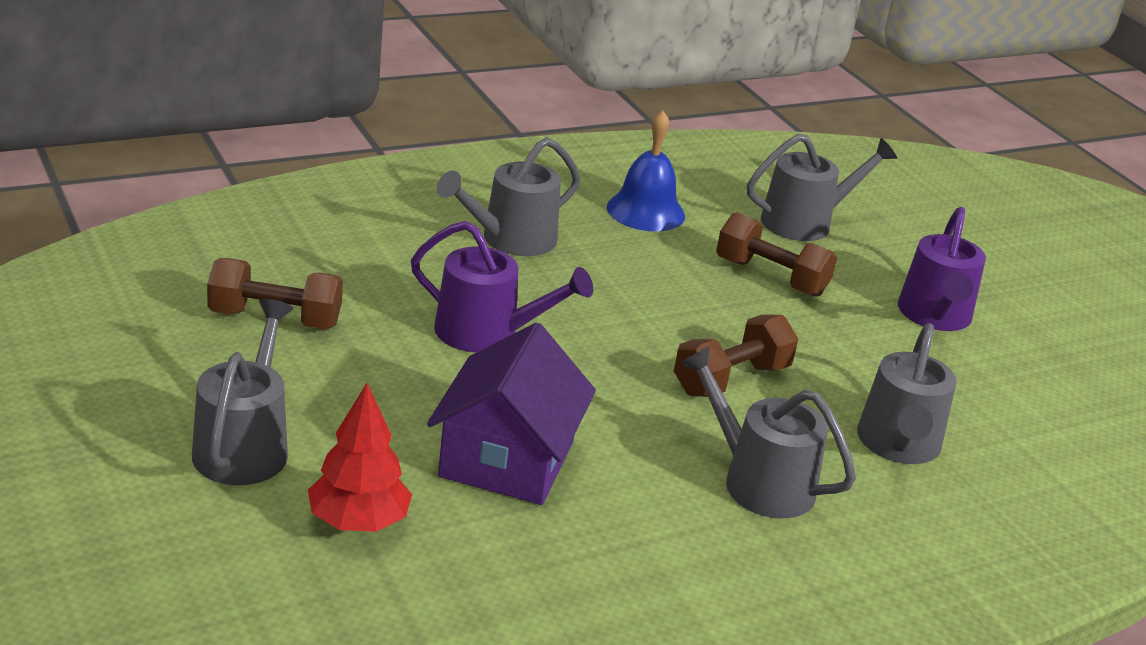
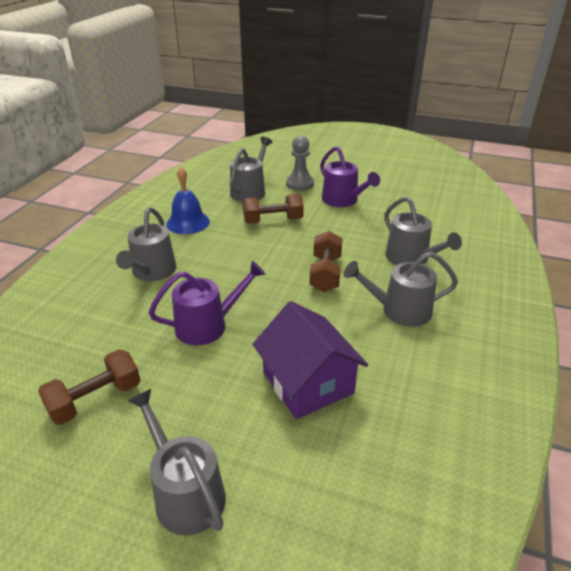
camera: 40 degrees left, 5 degrees up
red tree [308,383,412,532] -> none
none -> grey pawn [286,135,314,191]

